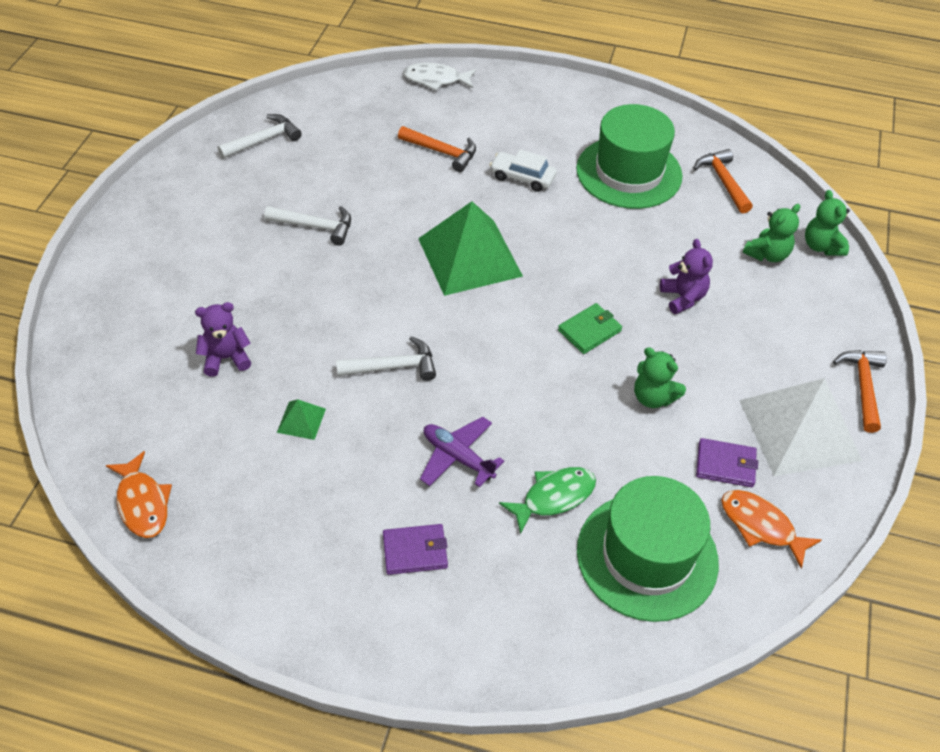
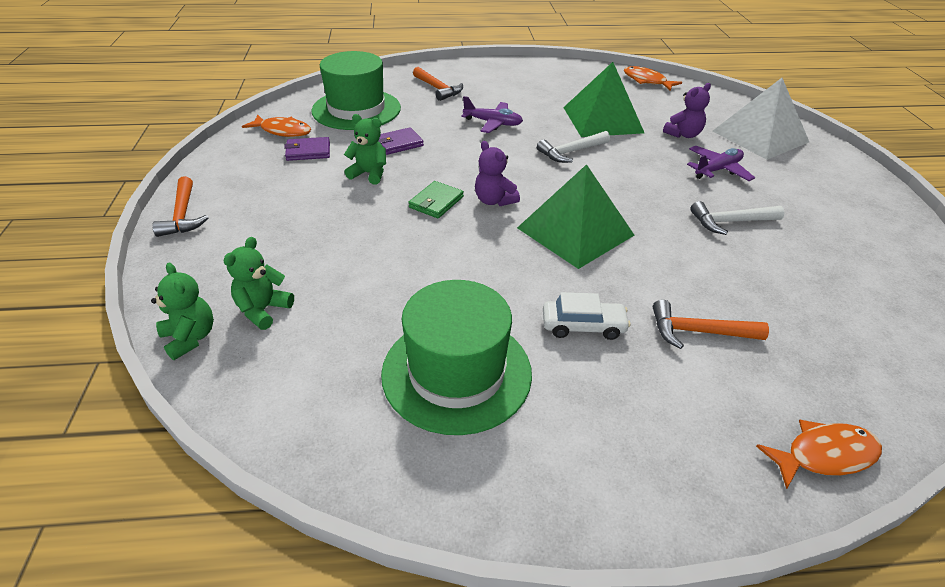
camera: 160 degrees right, 10 degrees down
white hammer [218,114,302,159] -> none
green pyramid [277,399,326,440] -> green pyramid [563,62,644,137], size x2.40
purple wallet [383,524,448,575] -> purple wallet moved to [378,127,424,155]
white fish [403,63,476,90] -> orange fish [756,420,882,489]
green fish [499,467,596,534] -> none
purple teddy bear [660,239,713,314] -> purple teddy bear moved to [475,141,520,206]
orange hammer [693,149,753,214] -> orange hammer moved to [413,67,463,101]
white pyramid [739,378,862,476] -> white pyramid moved to [712,78,809,160]
none -> purple plane [687,146,755,181]

